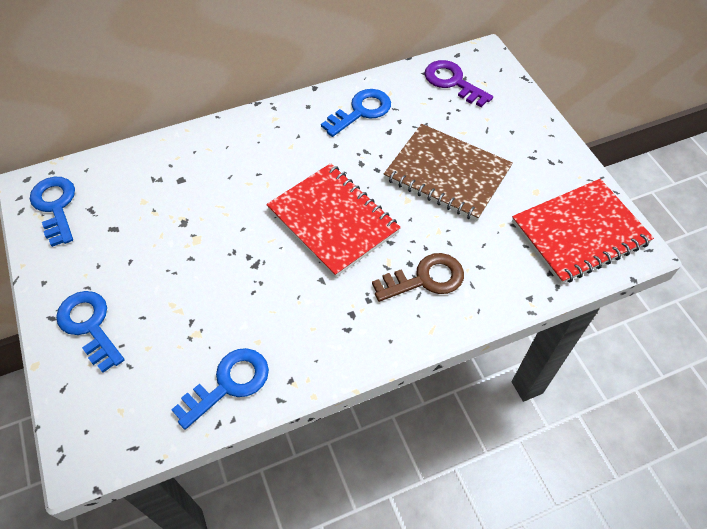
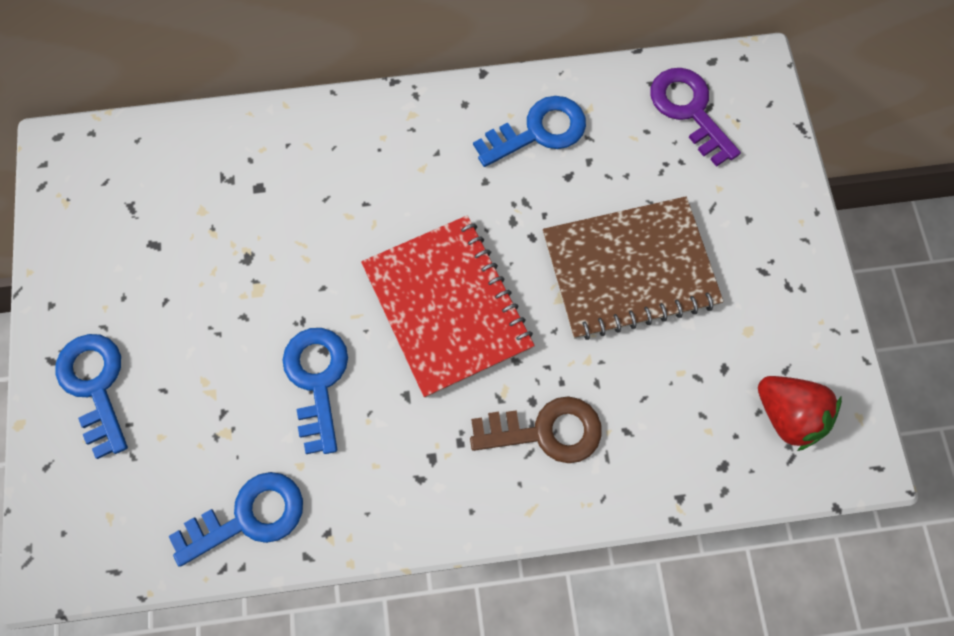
camera: 15 degrees right, 15 degrees up
blue key [30,177,75,247] -> blue key moved to [283,328,348,454]
brown notebook [384,124,513,221] -> brown notebook turned 60 degrees counterclockwise [543,196,723,340]
red notebook [512,179,654,284] -> red strawberry [758,376,842,451]

